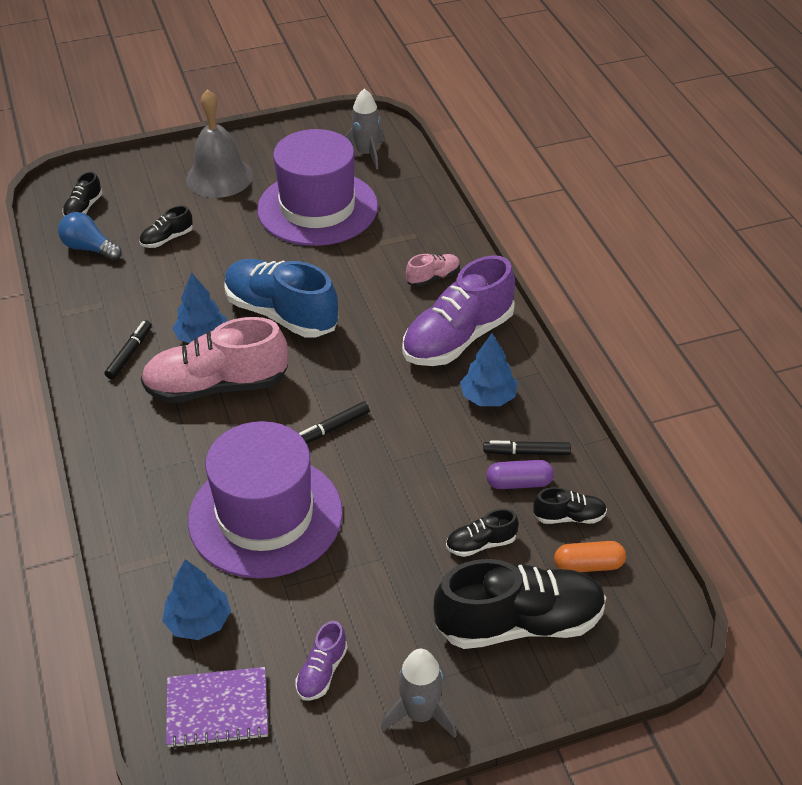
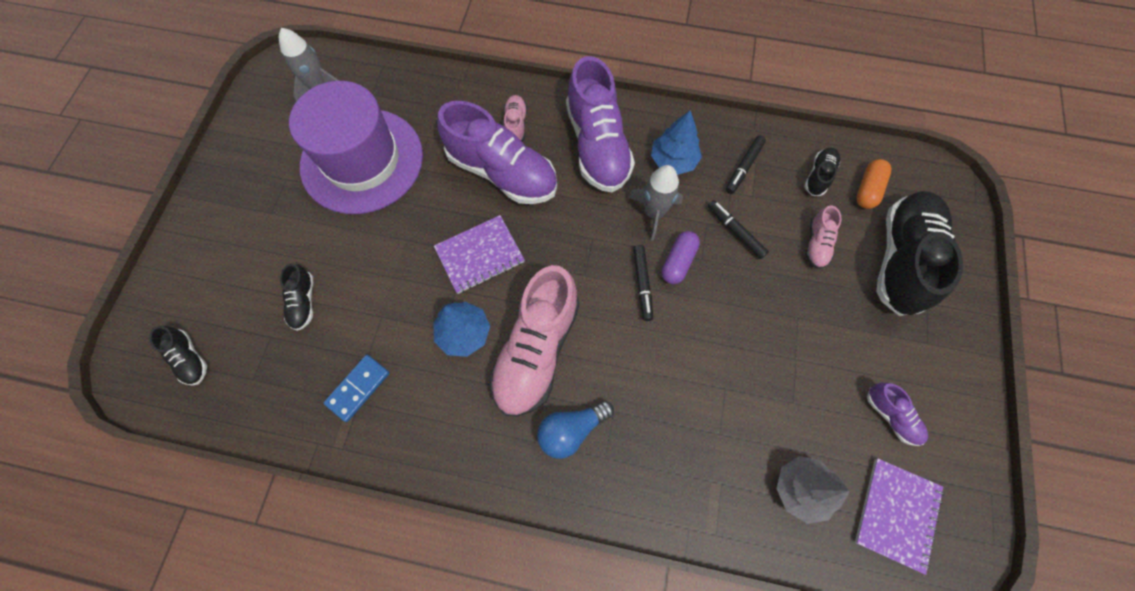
camera: 60 degrees left, 25 degrees up
blue light bulb [58,212,122,261] -> blue light bulb moved to [537,400,614,459]
black marker [105,320,152,379] -> black marker moved to [708,200,769,259]
blue tree [162,559,231,640] -> grey tree [777,456,849,524]
grey bell [186,89,253,198] -> none
purple hat [188,421,343,579] -> none
blue shoe [224,259,338,338] -> purple notebook [434,215,525,294]
grey rocket [381,649,457,738] -> grey rocket moved to [629,165,683,241]
black shoe [446,509,519,557] -> pink shoe [806,205,841,269]
purple capsule [486,460,554,489] -> purple capsule moved to [662,231,700,284]
none -> blue domino [324,355,390,422]
none -> purple shoe [437,101,557,204]

